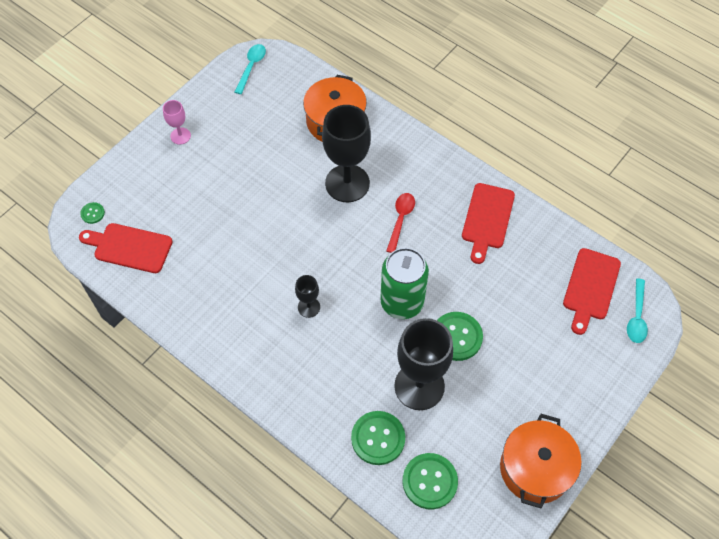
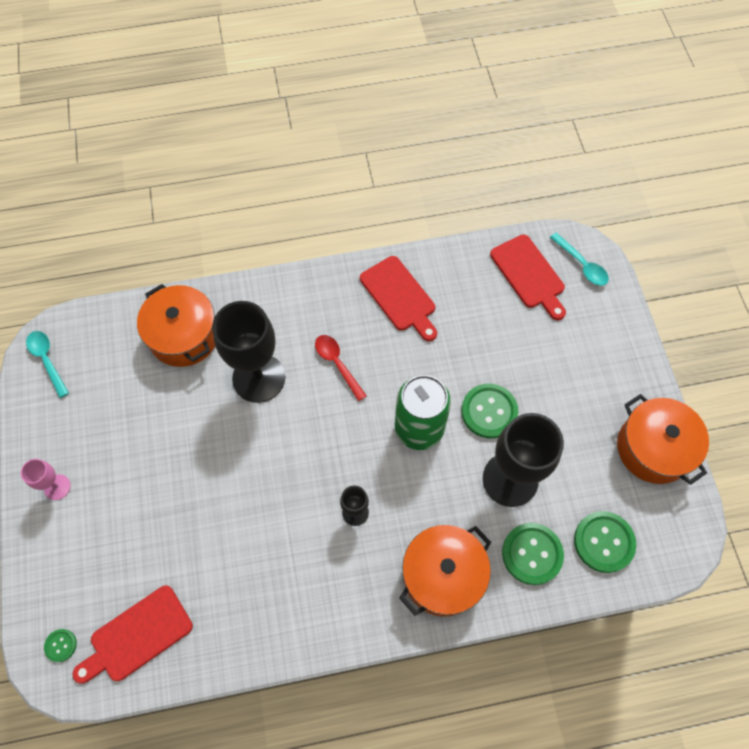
camera: 50 degrees left, 5 degrees up
none -> orange pot [399,525,491,617]

